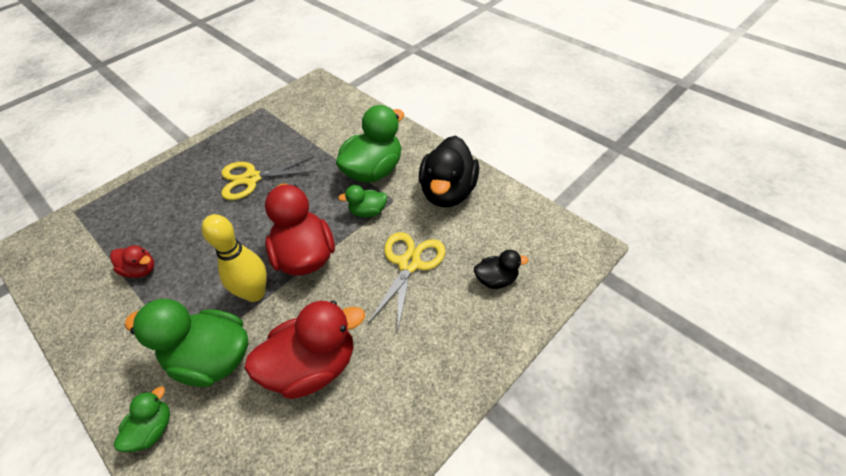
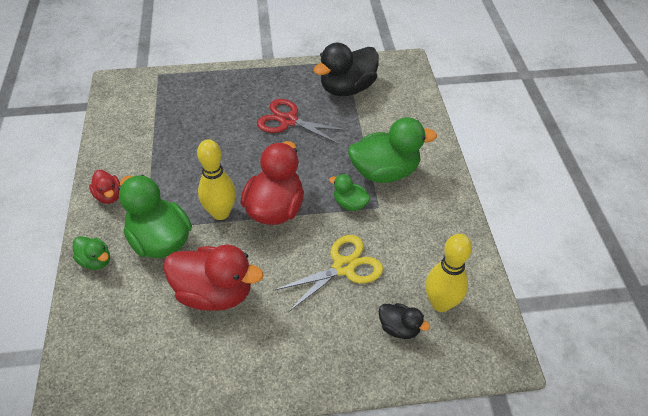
camera: 35 degrees right, 0 degrees up
red duck [110,245,155,278] -> red duck moved to [89,170,120,204]
green duck [114,386,170,452] -> green duck turned 60 degrees clockwise [73,236,110,270]
yellow scissors [221,156,317,200] -> red scissors [257,99,349,145]
black duck [419,136,479,207] -> black duck moved to [314,43,379,96]
none -> yellow bowling pin [425,234,472,312]

